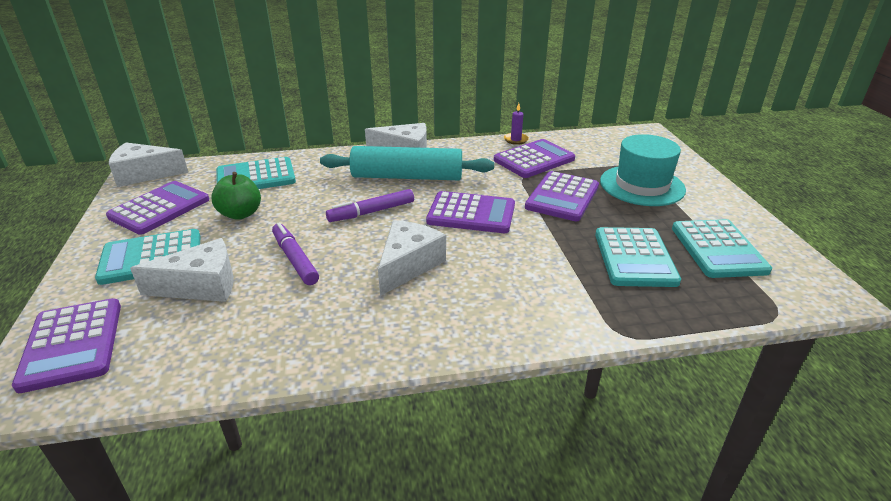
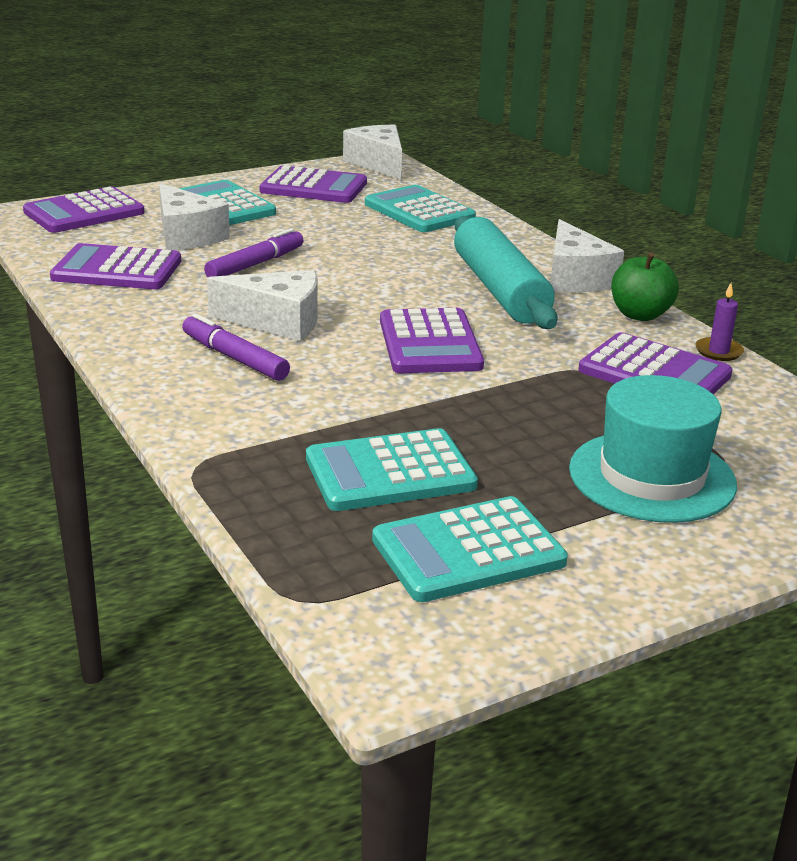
camera: 70 degrees right, 5 degrees down
green apple [211,172,261,220] -> green apple moved to [611,252,679,321]
purple marker [326,189,414,222] -> purple marker moved to [182,313,290,381]
purple calculator [525,171,599,221] -> purple calculator moved to [50,243,181,289]

